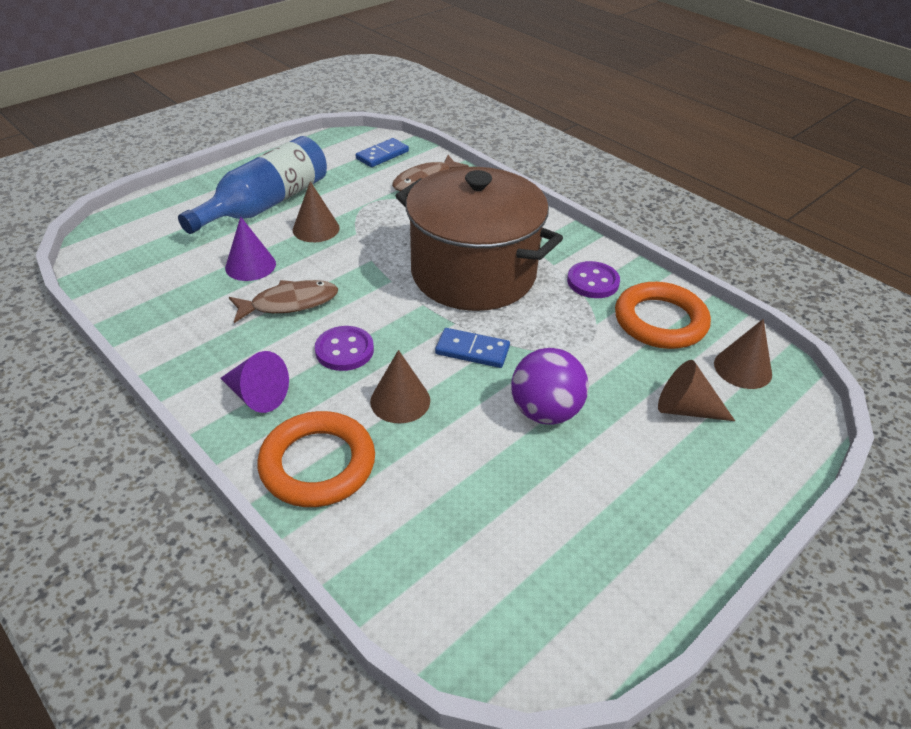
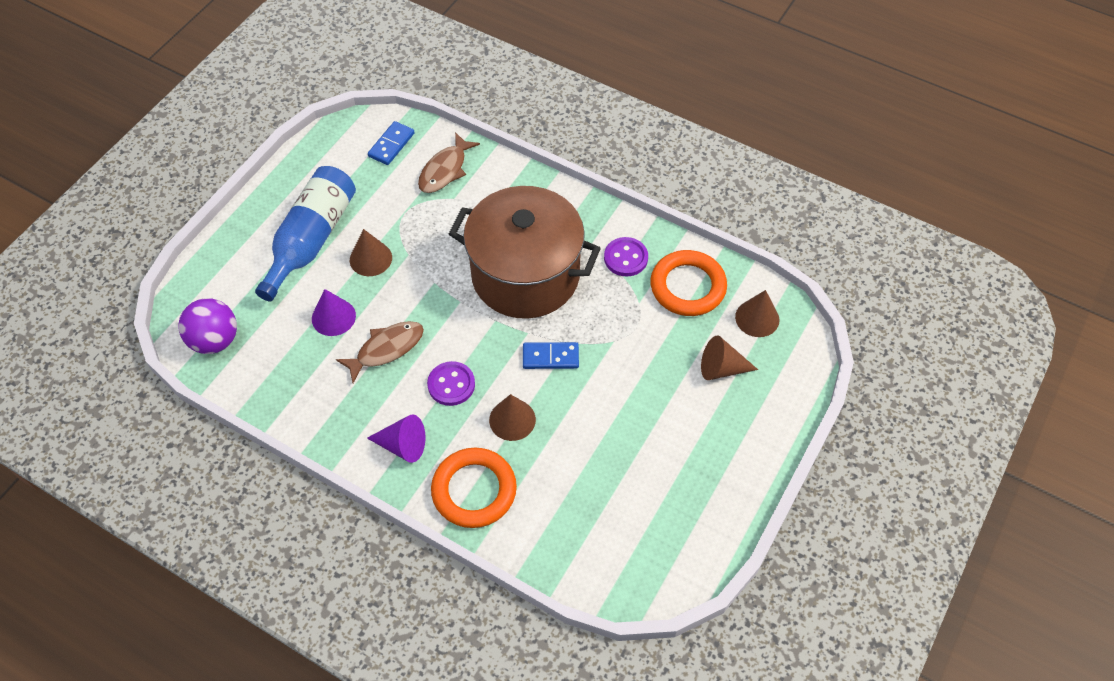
camera: 15 degrees left, 15 degrees up
purple ball [511,348,589,425] -> purple ball moved to [178,298,237,354]

